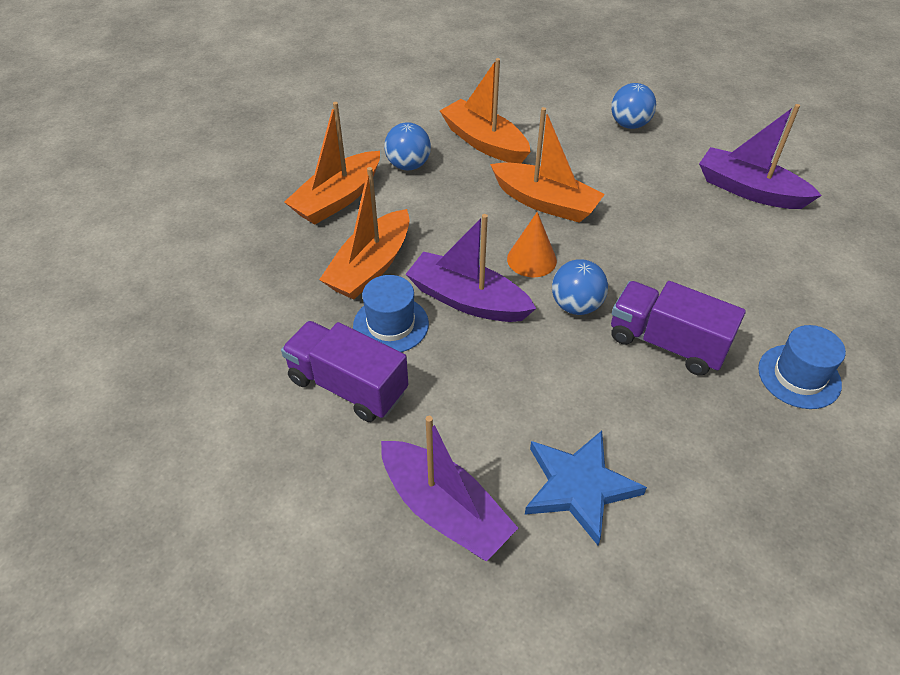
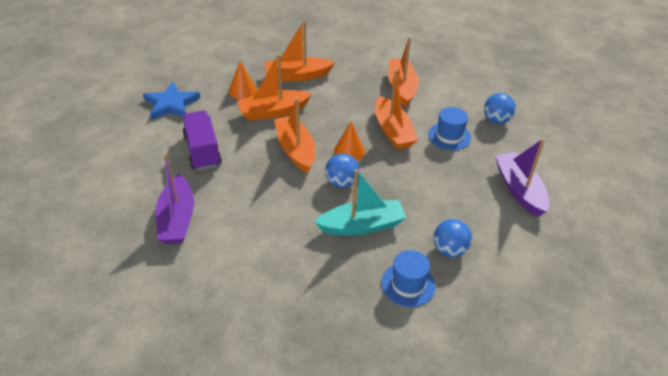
camera: 40 degrees right, 5 degrees down
blue hat [353,275,429,352] -> blue hat moved to [428,107,471,150]
blue ball [384,122,431,170] -> blue ball moved to [433,219,472,257]
purple boat [406,214,536,322] -> orange boat [274,98,315,173]
blue star [525,431,647,545] -> blue star moved to [143,82,200,120]
purple truck [611,281,746,375] -> turquoise boat [315,169,406,236]
none -> orange cone [229,61,257,99]

